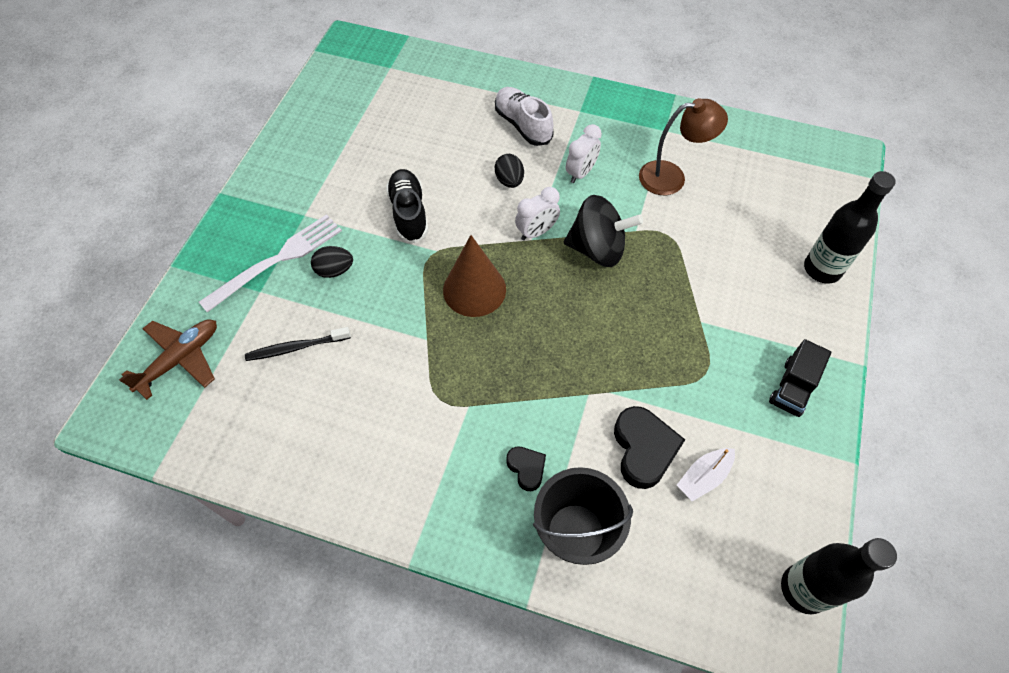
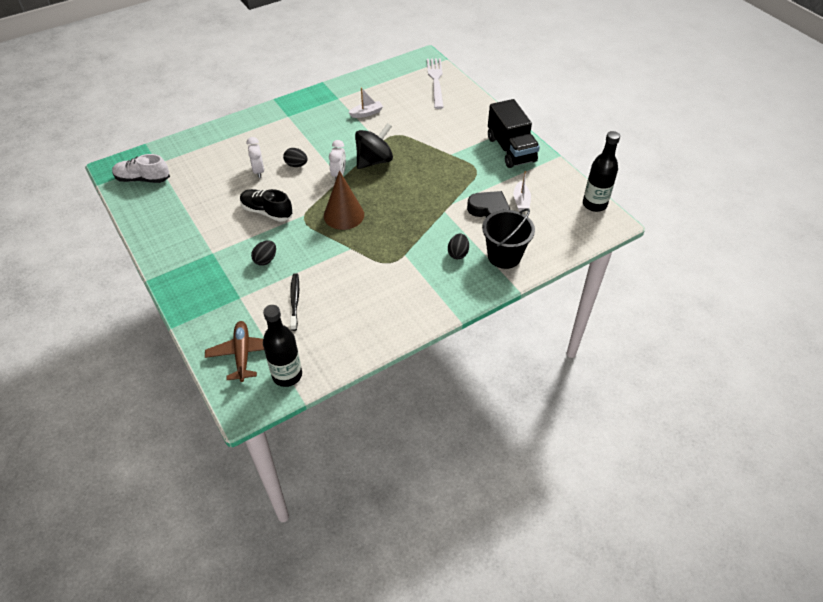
camera: 50 degrees left, 10 degrees down
white fork [199,214,342,313] -> white fork moved to [427,58,444,109]
black toothbrush [245,327,351,361] -> black toothbrush turned 150 degrees clockwise [290,273,299,331]
white shoe [495,87,553,146] -> white shoe moved to [112,154,170,183]
black heart [506,446,546,491] -> black egg [448,234,469,259]
white clock [566,124,602,183] -> white clock moved to [247,137,264,178]
brown lamp [639,98,728,195] -> white boat [348,88,383,118]
black truck [769,339,831,417] -> black truck [488,99,540,168], size x1.74
black bottle [804,171,896,283] -> black bottle moved to [263,305,302,387]

